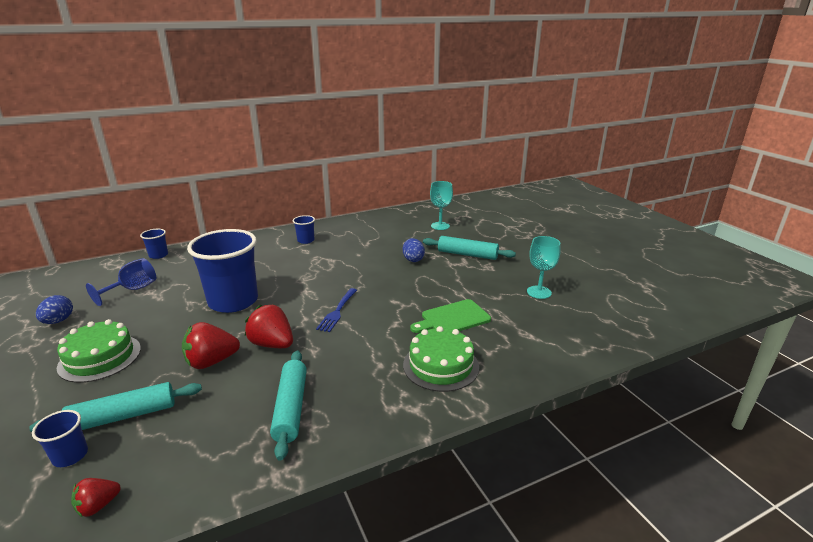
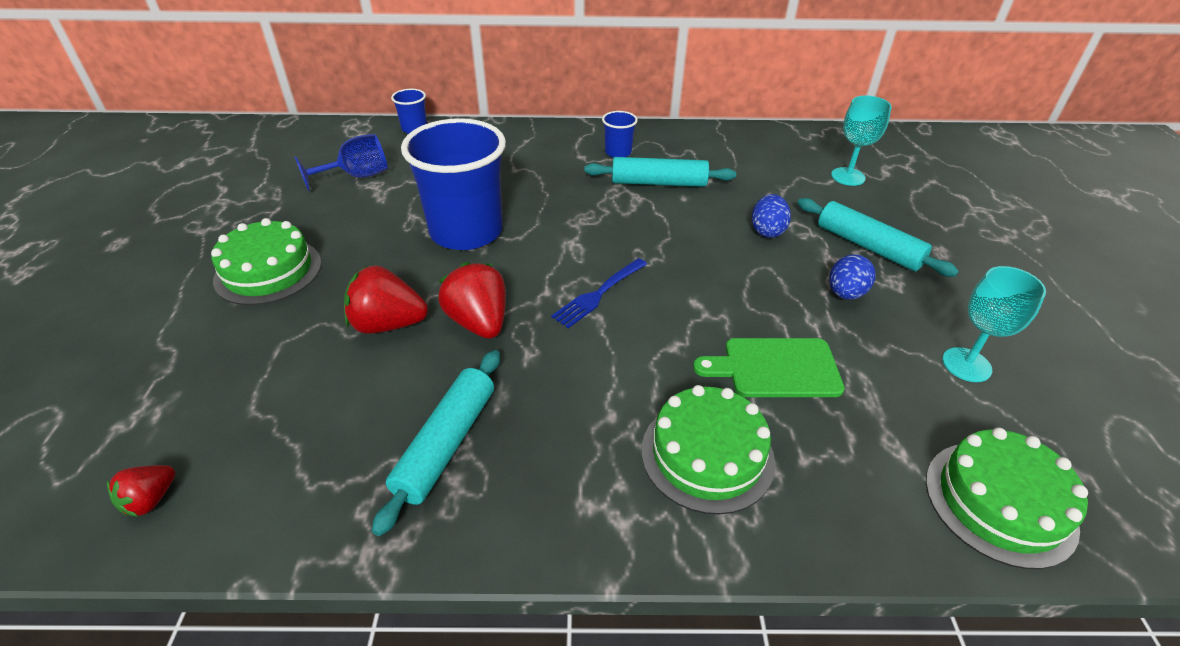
camera: 25 degrees right, 15 degrees up
turquoise rolling pin [29,382,202,432] -> turquoise rolling pin moved to [584,157,736,187]
blue cup [32,410,88,467] -> none
blue egg [36,295,73,324] -> blue egg moved to [829,254,876,300]
red strawberry [71,478,121,517] -> red strawberry turned 45 degrees counterclockwise [107,465,175,517]
none -> green cake [926,427,1088,569]

